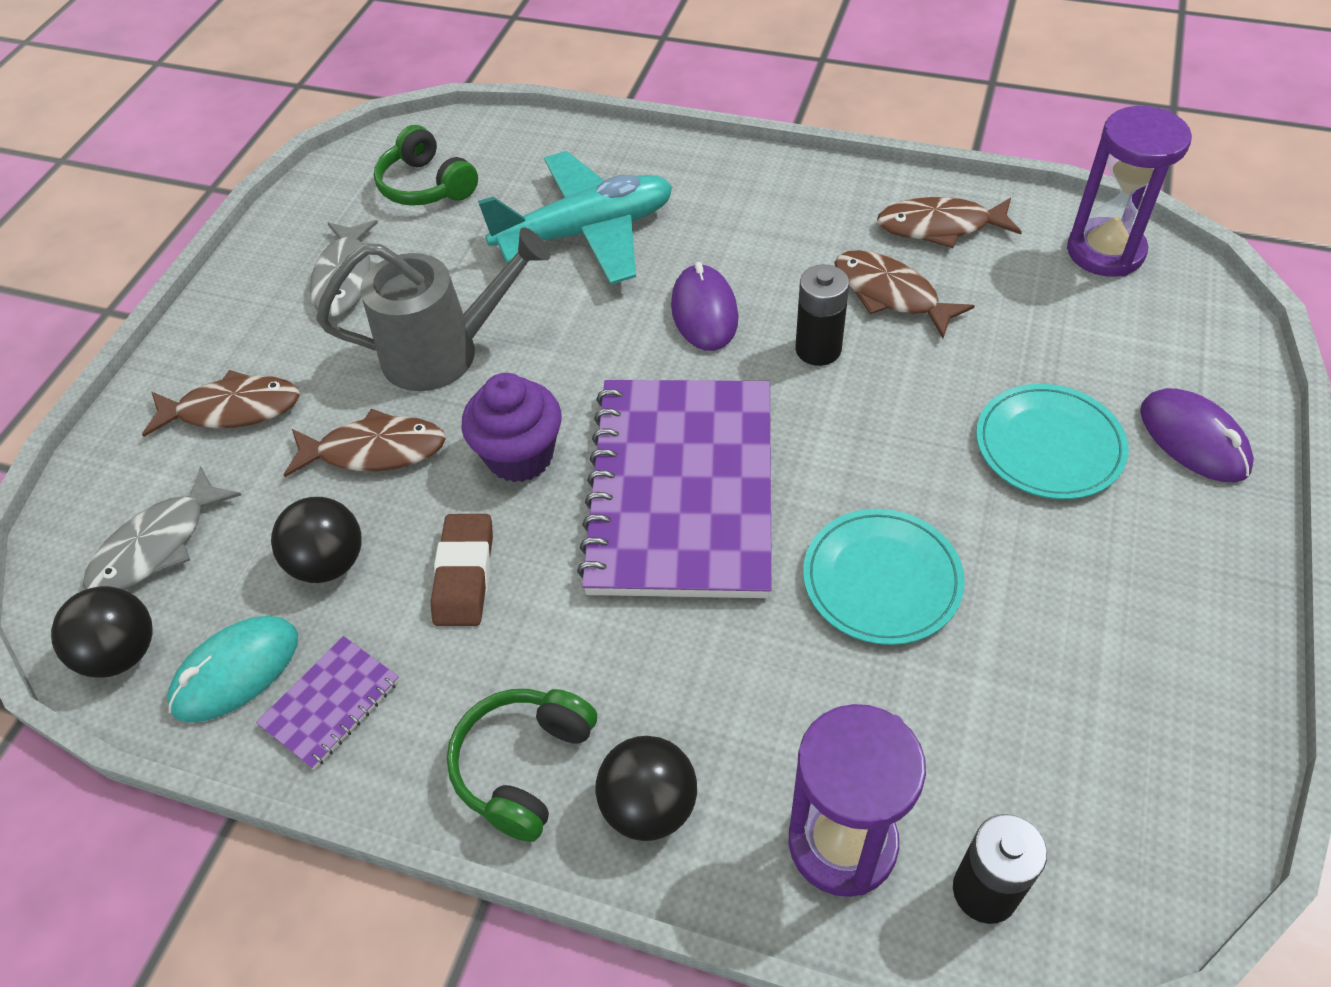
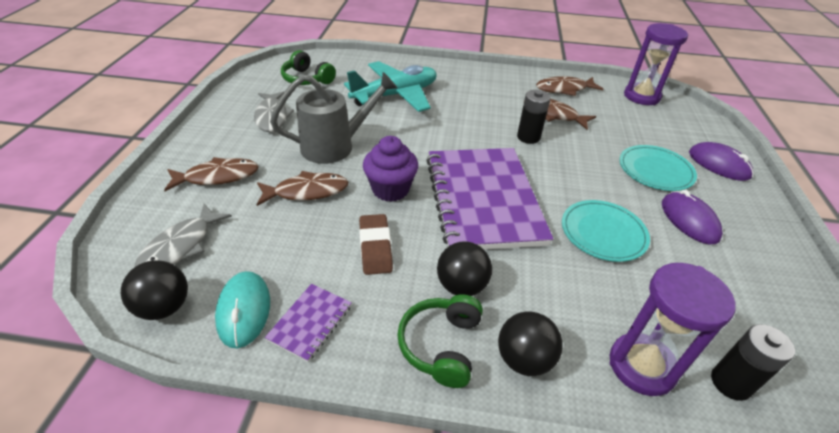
camera: 15 degrees left, 10 degrees down
turquoise mouse [167,616,298,723] -> turquoise mouse turned 45 degrees counterclockwise [215,271,270,348]
black ball [271,497,362,583] -> black ball moved to [437,241,492,296]
purple mouse [671,262,738,351] -> purple mouse moved to [662,190,723,244]

